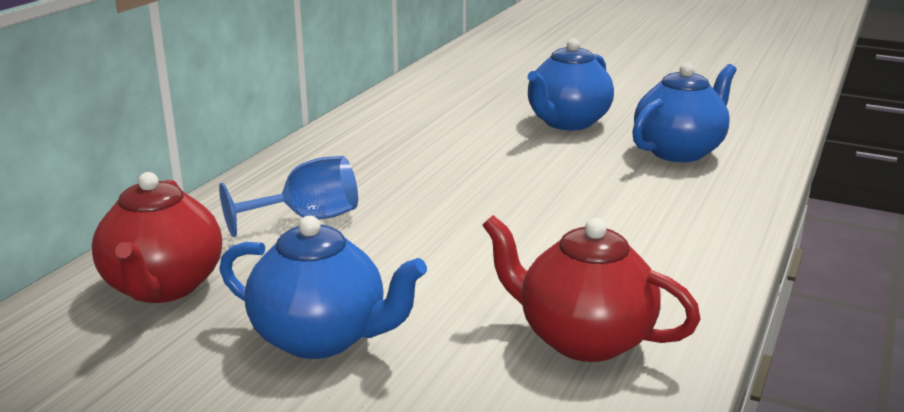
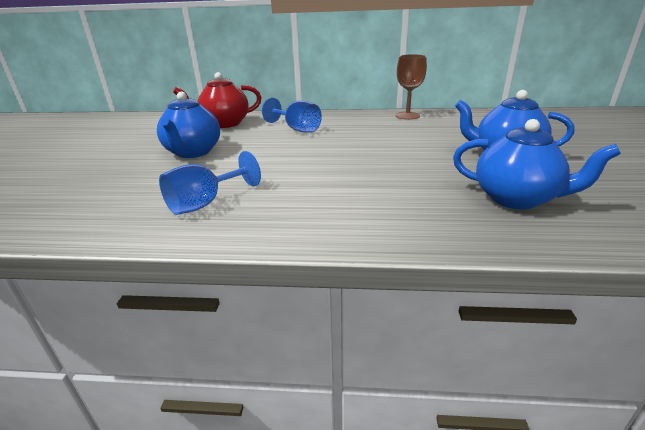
camera: 70 degrees right, 5 degrees up
red teapot [482,215,700,362] -> blue goblet [159,151,261,215]
none -> brown goblet [396,54,427,120]

